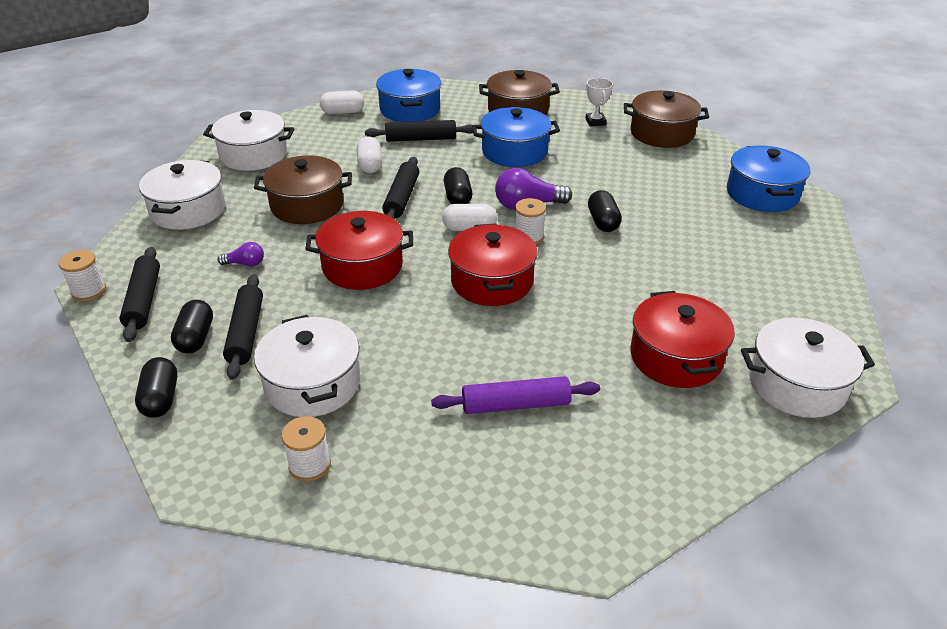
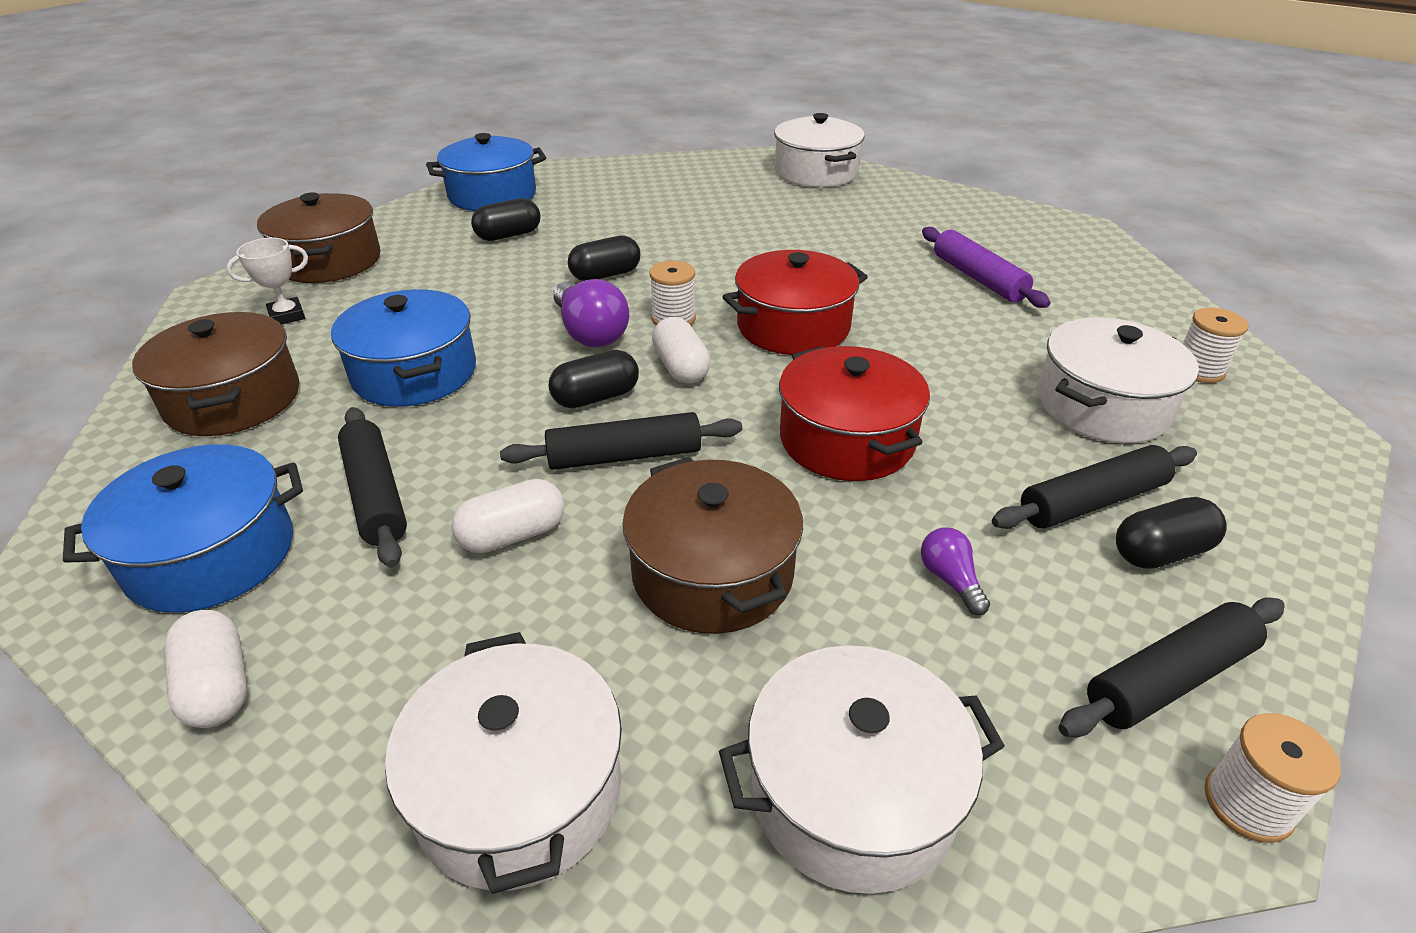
camera: 110 degrees left, 0 degrees up
black capsule [135,357,177,418] -> black capsule moved to [471,198,540,241]
red pot [631,291,735,388] -> none

